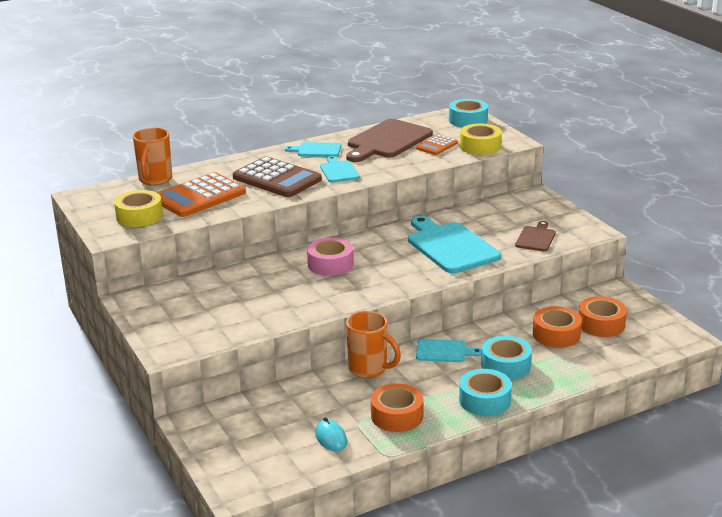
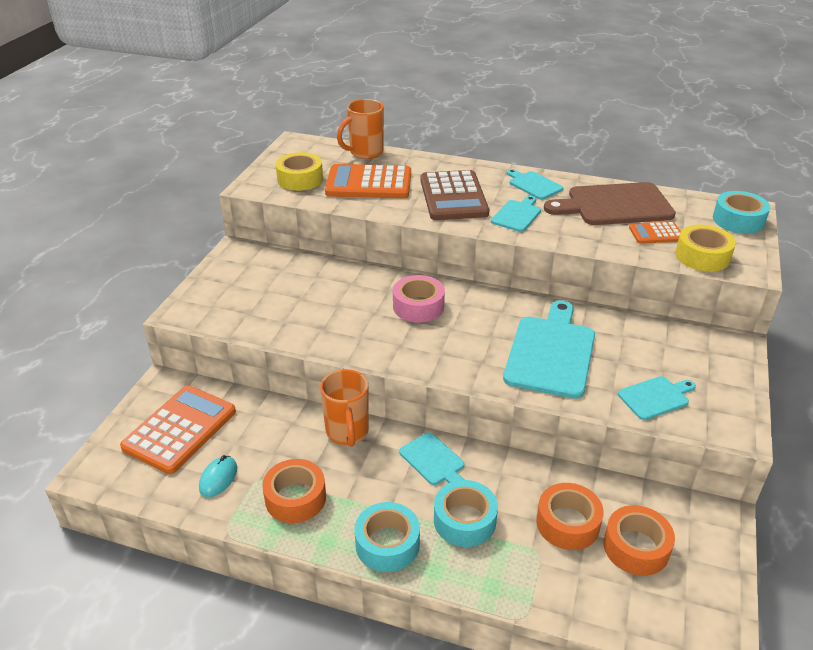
camera: 45 degrees right, 10 degrees up
brown cutting board [515,221,556,252] -> turquoise cutting board [618,376,696,420]
none -> orange calculator [120,385,236,474]

